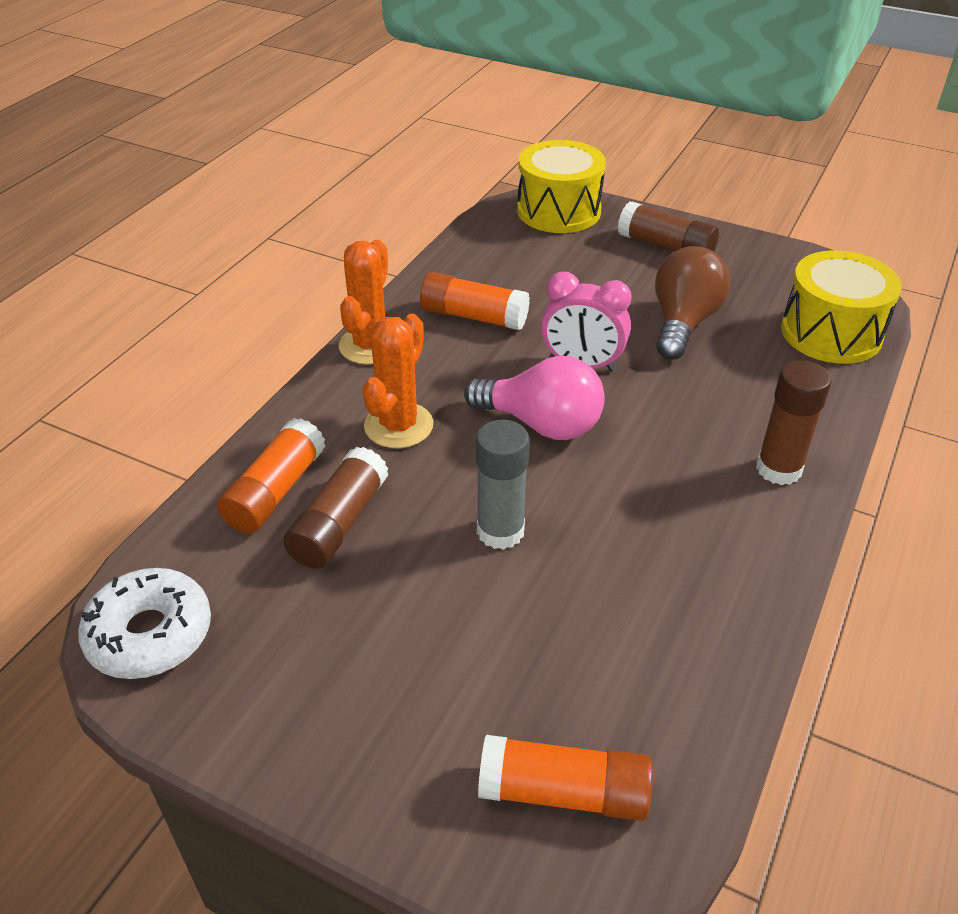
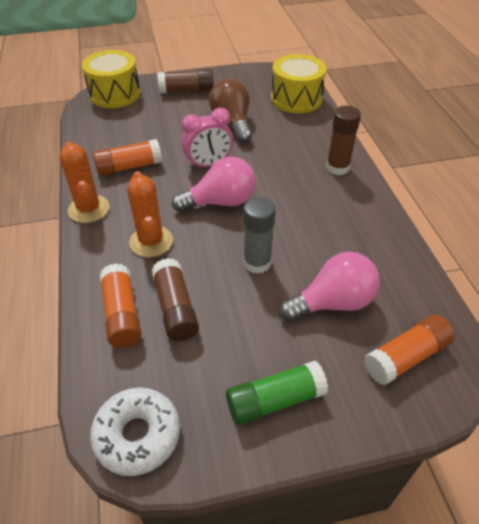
camera: 40 degrees left, 5 degrees up
none -> green glue stick [226,360,328,425]
none -> pink light bulb [280,252,380,322]

